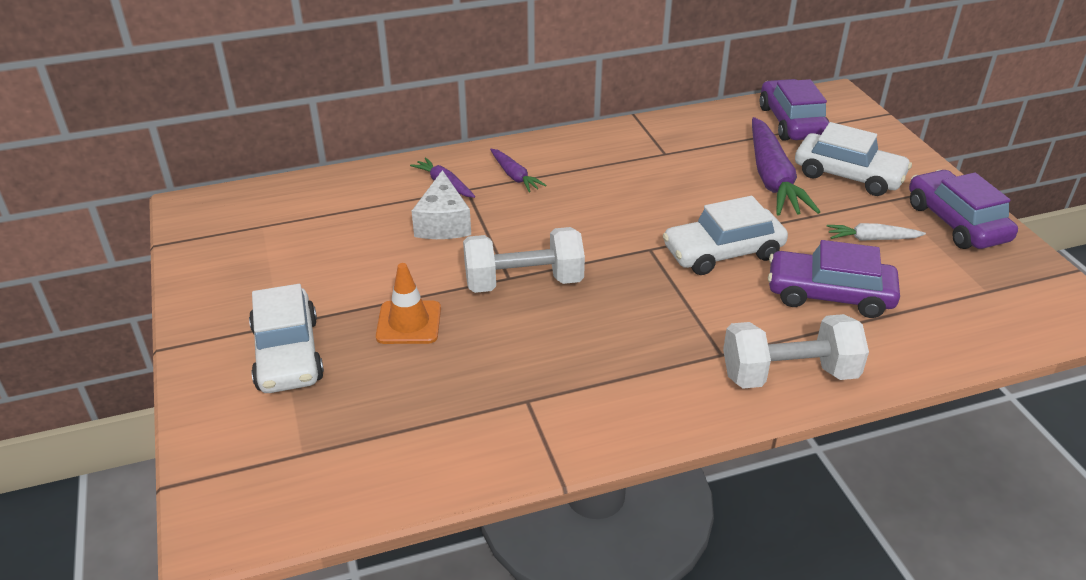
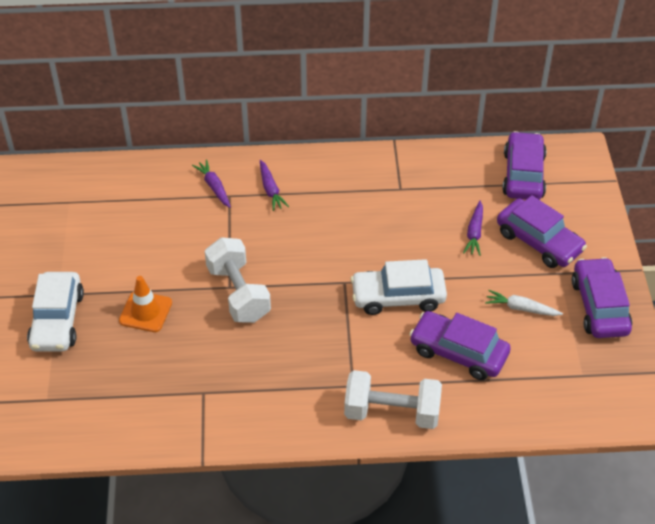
camera: 15 degrees right, 10 degrees up
white cheese [412,170,471,239] -> none
white dumbbell [463,227,585,293] -> white dumbbell turned 60 degrees clockwise [205,237,271,323]
purple carrot [752,117,820,216] -> purple carrot [463,201,483,256], size x0.50
white car [795,122,912,196] -> purple car [497,195,587,268]

